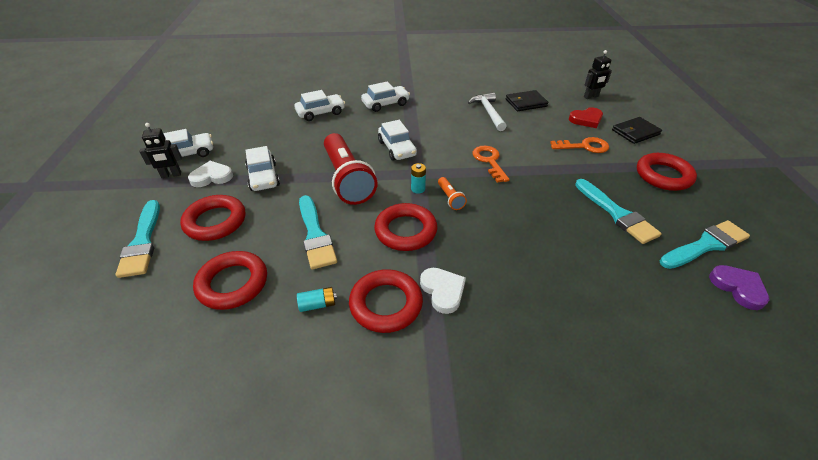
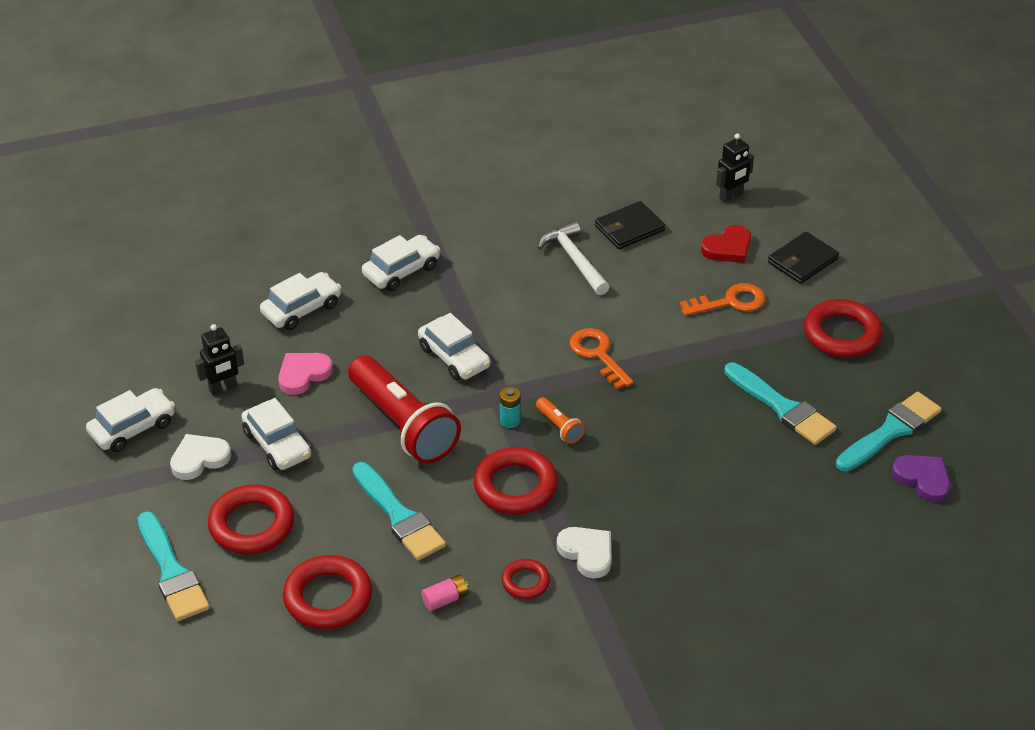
camera: 15 degrees left, 0 degrees up
black robot [139,123,182,178] -> black robot moved to [195,324,244,396]
turquoise battery [297,287,337,312] -> pink battery [421,575,469,611]
red ring [349,269,423,333] -> red ring [501,559,550,599], size x0.55
none -> pink heart [278,353,333,395]

